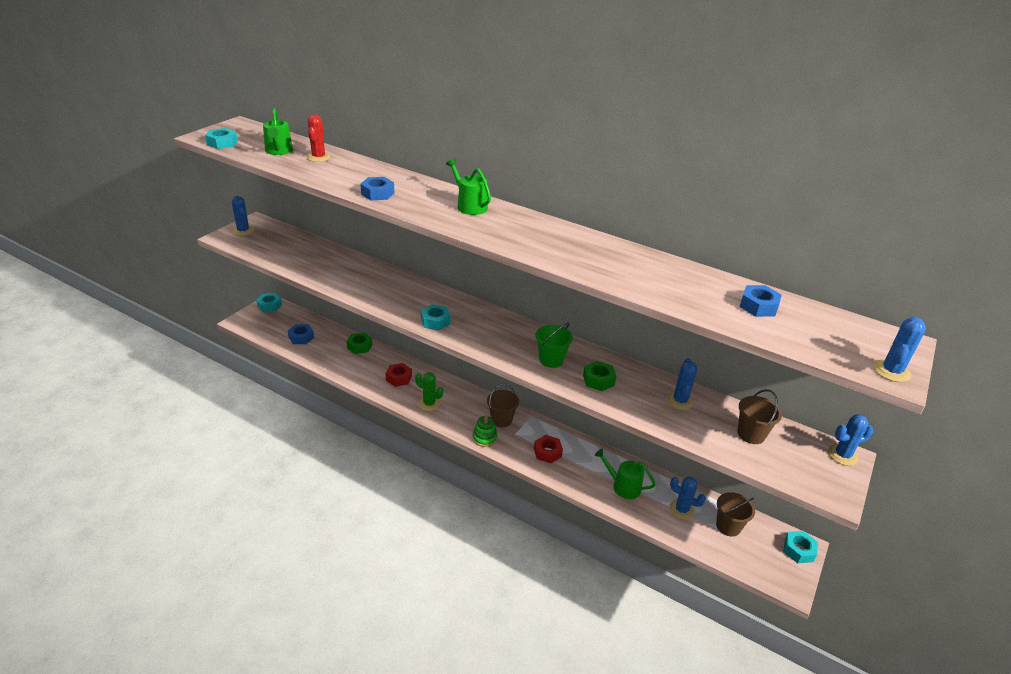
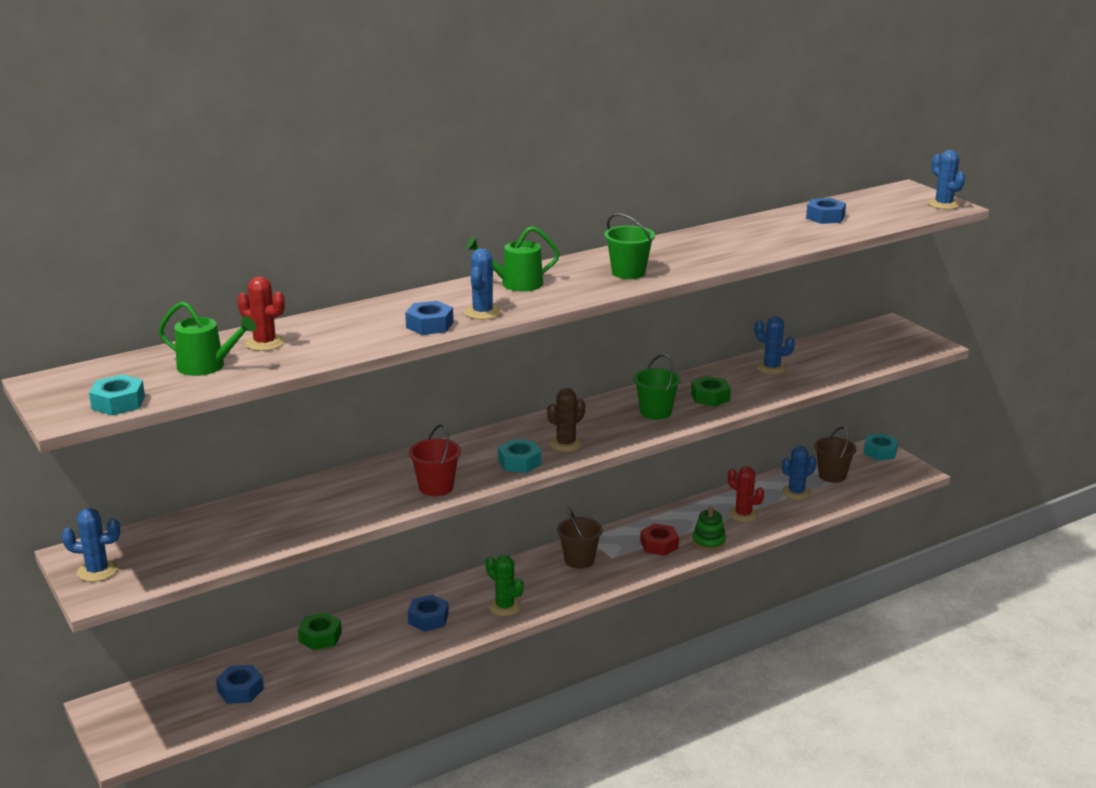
camera: 60 degrees left, 10 degrees down
turquoise nut [256,293,282,312] -> none
red nut [386,363,412,387] -> blue nut [408,595,449,632]
green cactus [415,372,443,411] -> green cactus turned 75 degrees clockwise [486,555,524,616]
green stacking toy [472,415,498,447] -> green stacking toy moved to [692,506,726,551]
green watering can [595,449,656,499] -> red cactus [728,466,764,522]
brown bucket [738,389,782,444] -> none
blue cactus [828,414,873,466] -> blue cactus moved to [464,248,501,320]
none -> red bucket [409,424,461,496]
none -> brown cactus [547,388,585,452]
none -> green bucket [604,214,655,279]

